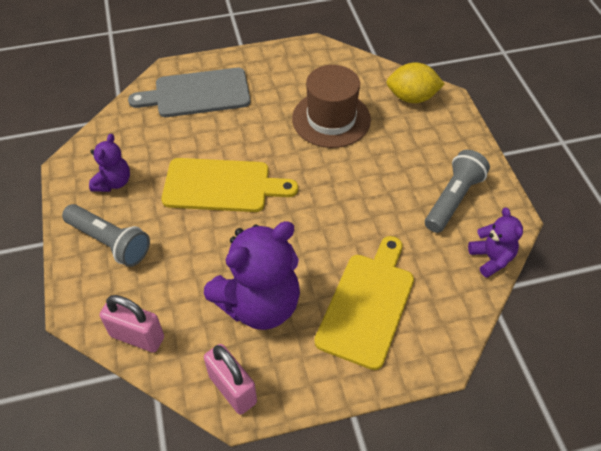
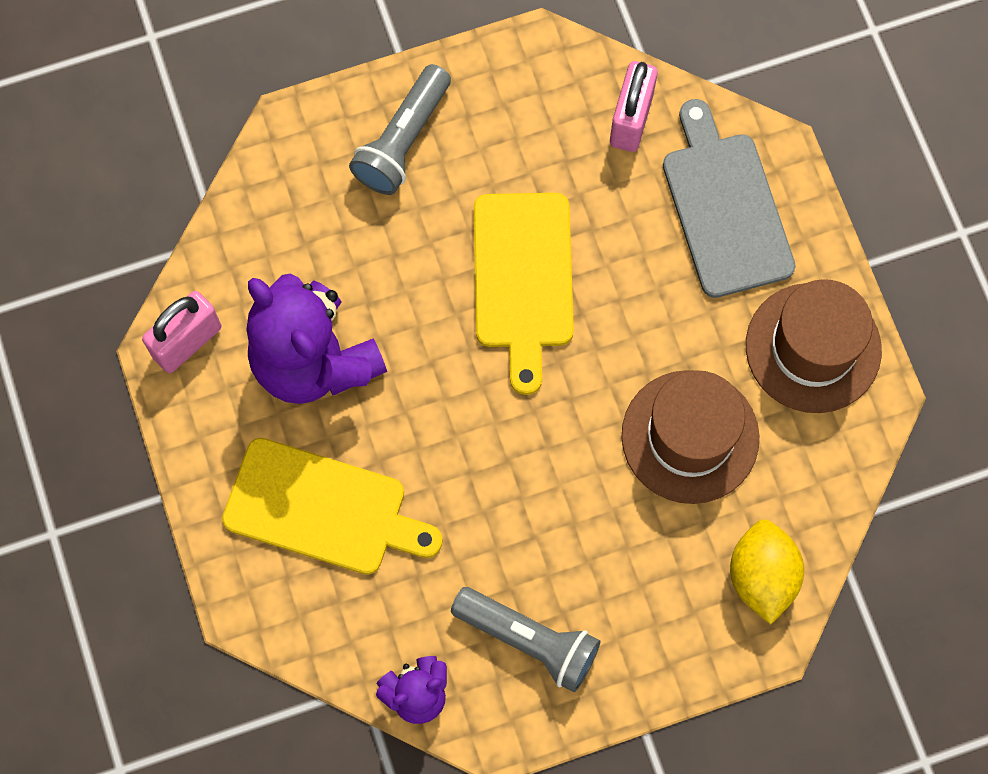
camera: 85 degrees right, 20 degrees up
purple teddy bear [89,134,130,192] -> none
pink padlock [99,295,164,353] -> pink padlock moved to [610,61,658,152]
none -> brown hat [746,279,882,413]

